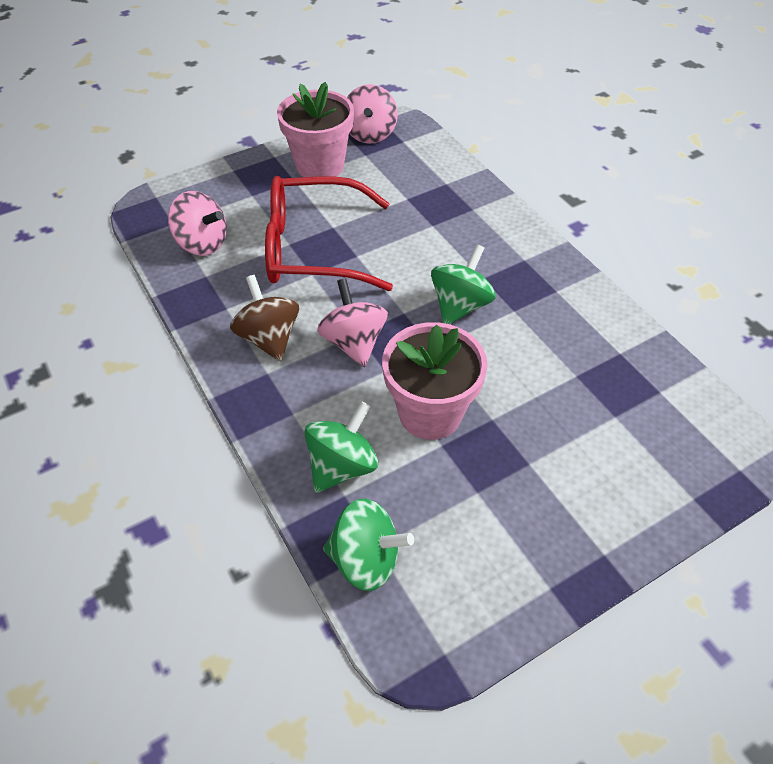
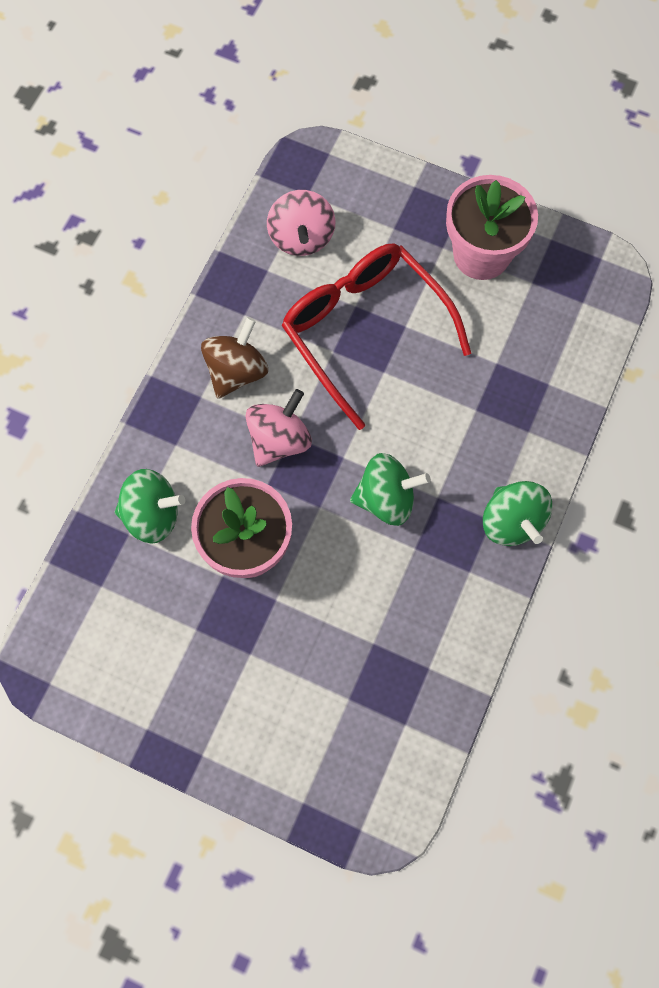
camera: 55 degrees right, 20 degrees up
green spinning top [323,499,414,591] -> green spinning top moved to [483,481,552,546]
pink spinning top [347,84,398,144] -> none

